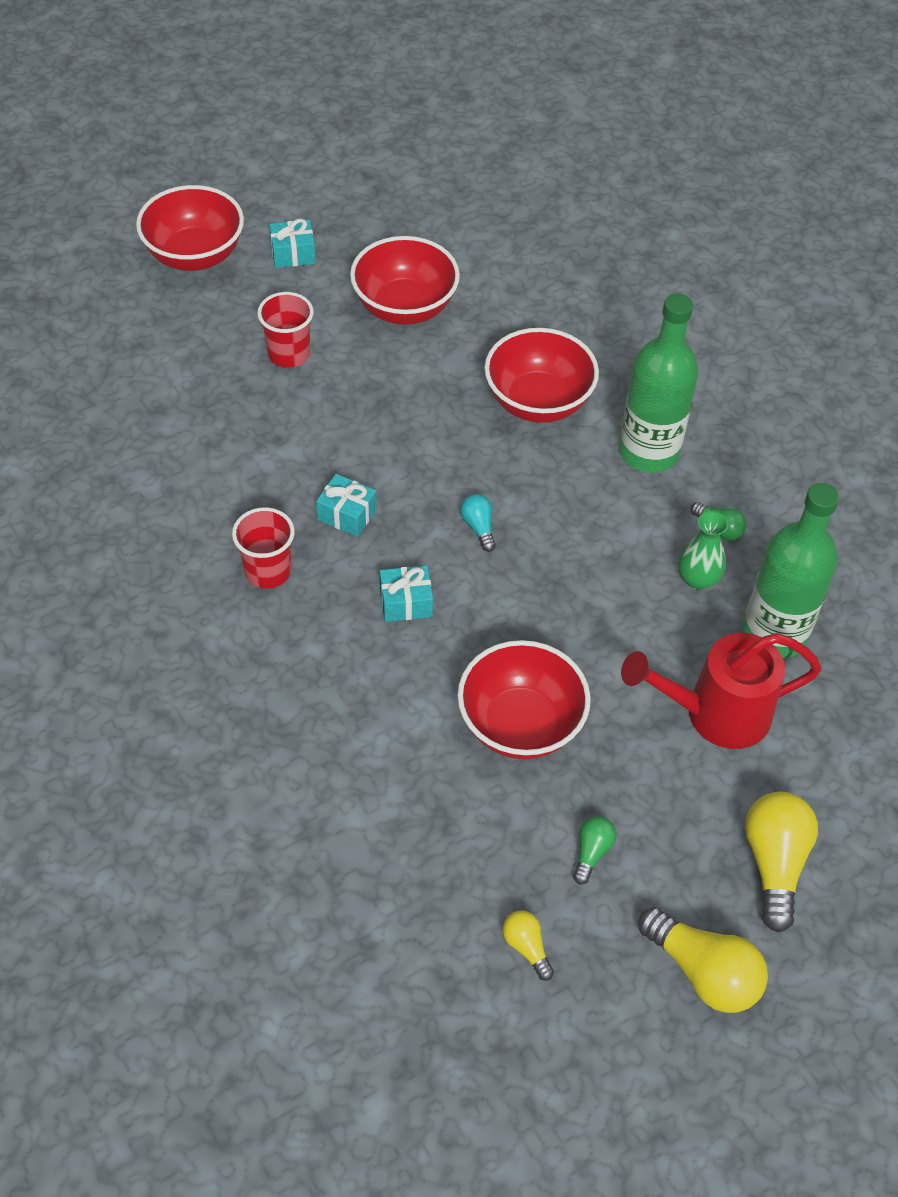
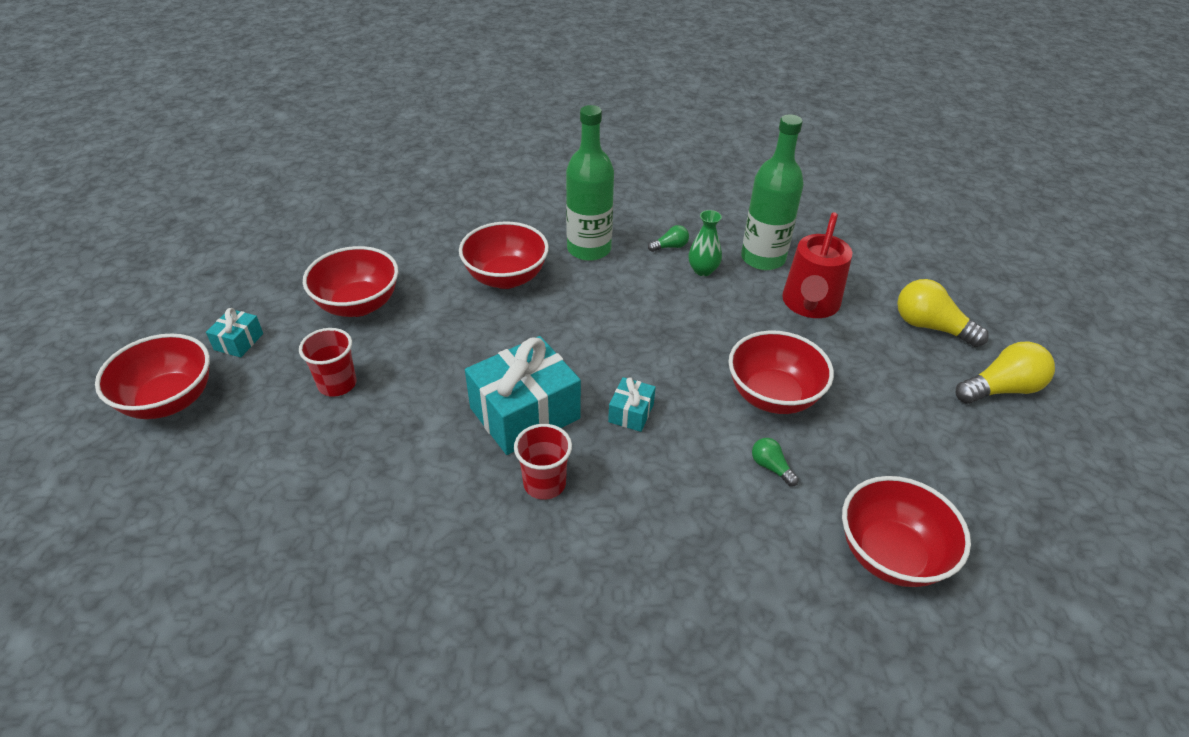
camera: 60 degrees left, 10 degrees down
turquoise gift [316,474,377,537] -> turquoise gift [465,336,581,455], size x2.12
turquoise light bulb [460,494,496,552] -> none
yellow light bulb [503,910,554,981] -> none
green light bulb [573,816,616,884] -> green light bulb moved to [752,438,799,486]
none -> red bowl [842,476,971,587]

